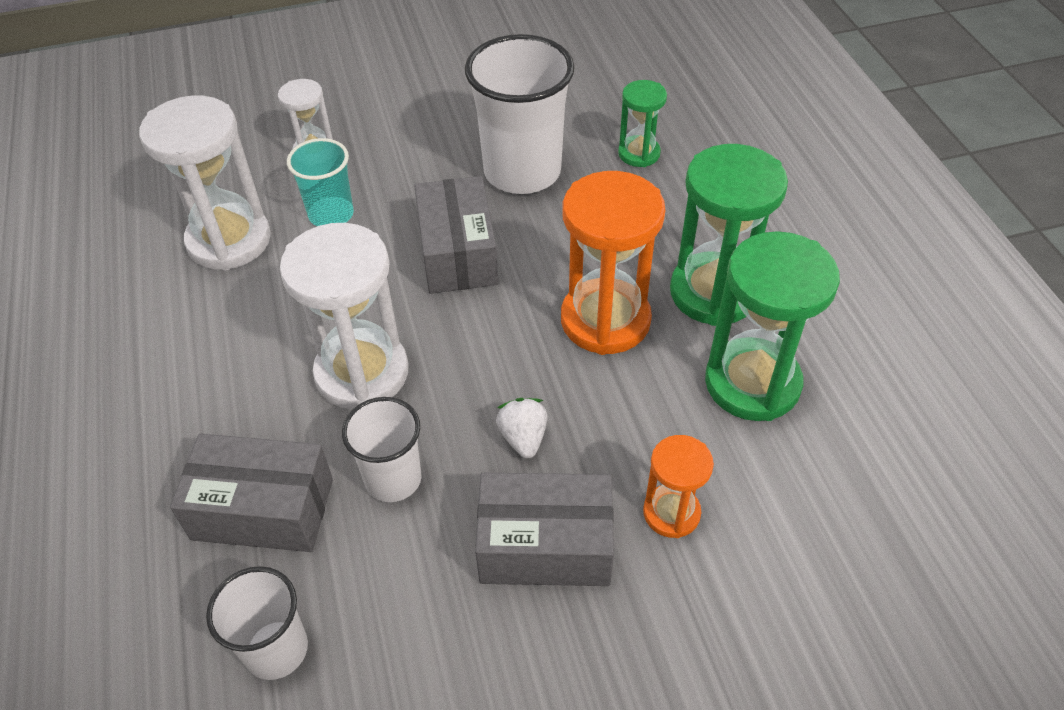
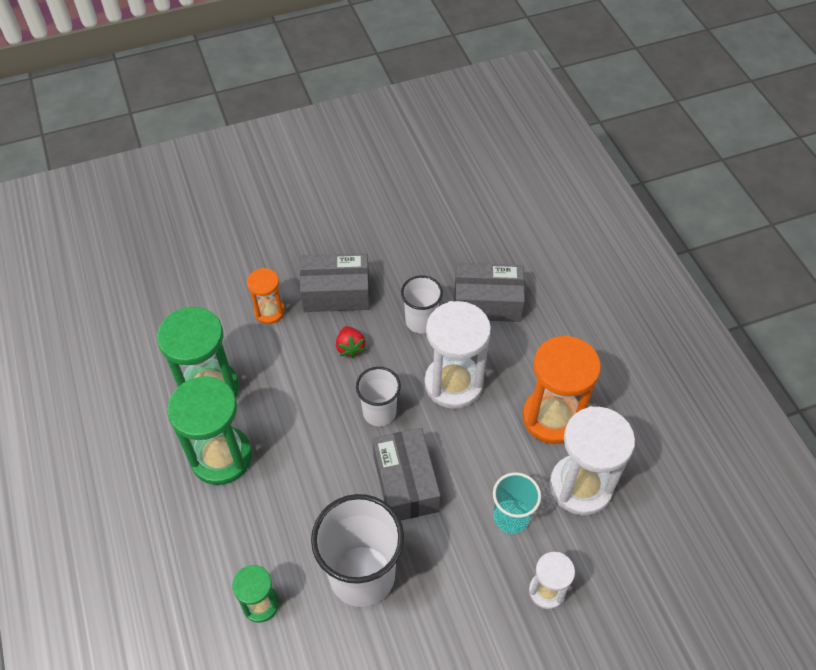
camera: 175 degrees right, 5 degrees up
white cup [206,566,308,680] -> white cup moved to [356,367,401,426]
white strawberry [496,398,547,458] -> red strawberry [336,326,365,359]
orange hourglass [561,171,666,355] -> orange hourglass moved to [522,335,601,444]

